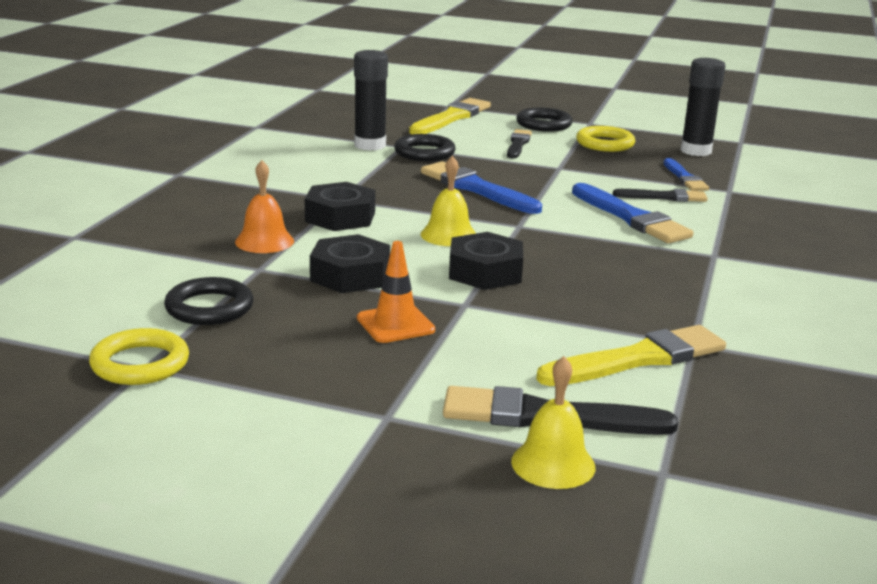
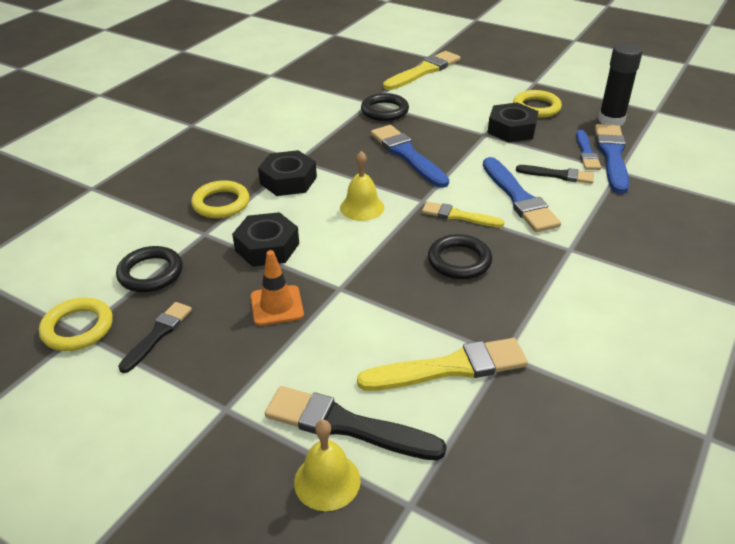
camera: 15 degrees right, 15 degrees up
orange bell [235,160,294,253] -> yellow ring [191,181,250,218]
black glue stick [354,50,388,151] -> none
black nut [449,232,523,290] -> black nut moved to [488,102,538,142]
black brush [507,129,532,159] -> black brush moved to [118,302,192,373]
black ring [516,108,572,132] -> black ring moved to [428,234,492,279]
none -> yellow brush [422,201,504,227]
none -> blue brush [595,124,629,194]

